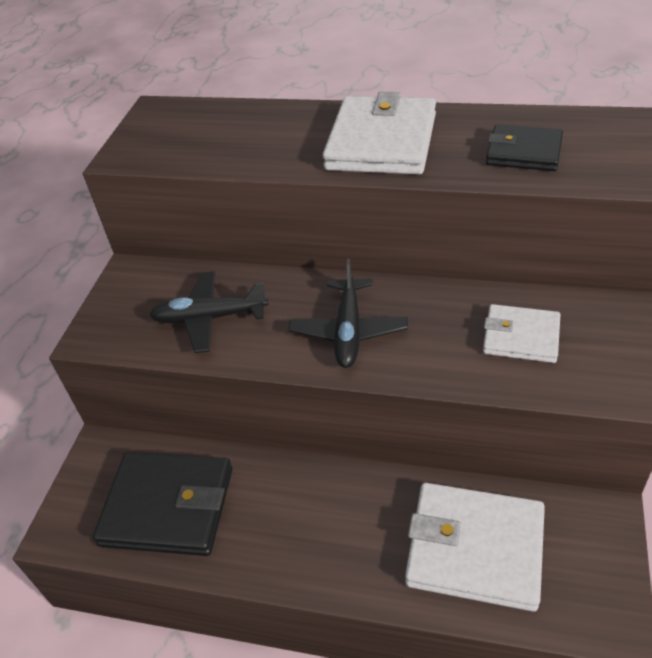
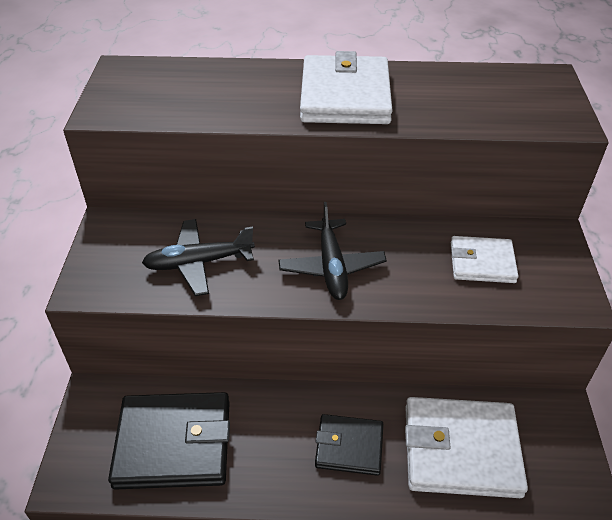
camera: 15 degrees left, 0 degrees up
black wallet [486,124,563,171] -> black wallet moved to [315,414,383,476]

